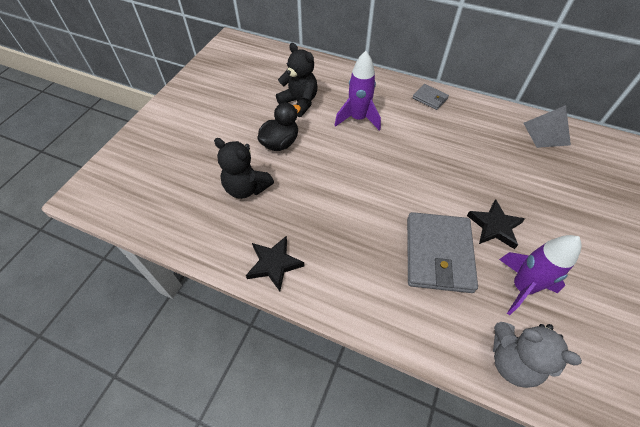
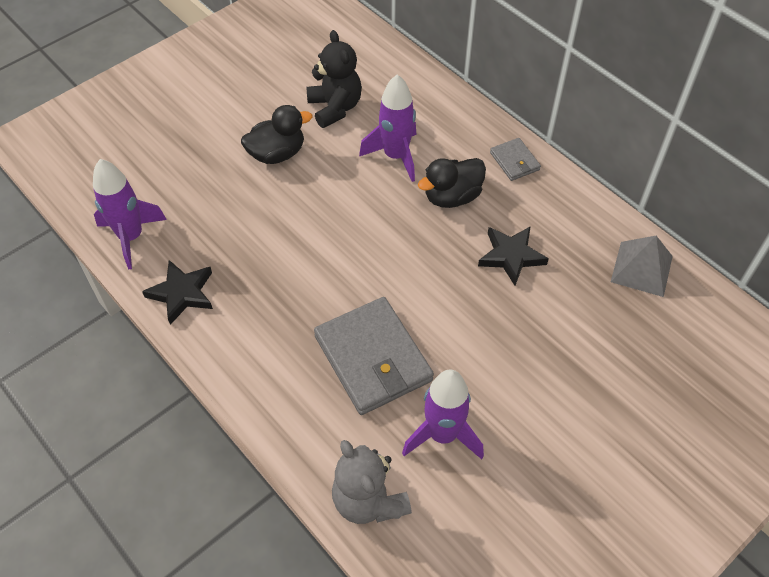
camera: 25 degrees right, 0 degrees up
black teddy bear [214,138,274,199] -> none
grey wallet [407,212,478,293] -> grey wallet turned 60 degrees counterclockwise [314,297,434,415]
black star [467,199,525,249] -> black star moved to [478,226,549,286]
none -> purple rocket [93,159,167,270]
none -> black duck [418,158,486,208]

